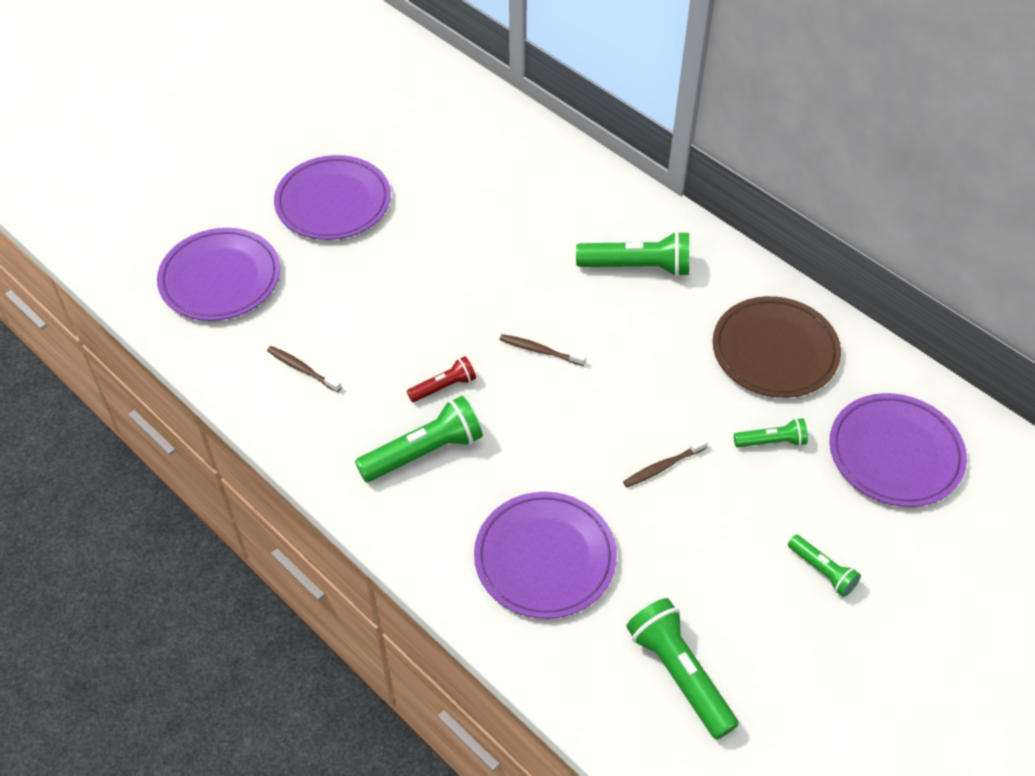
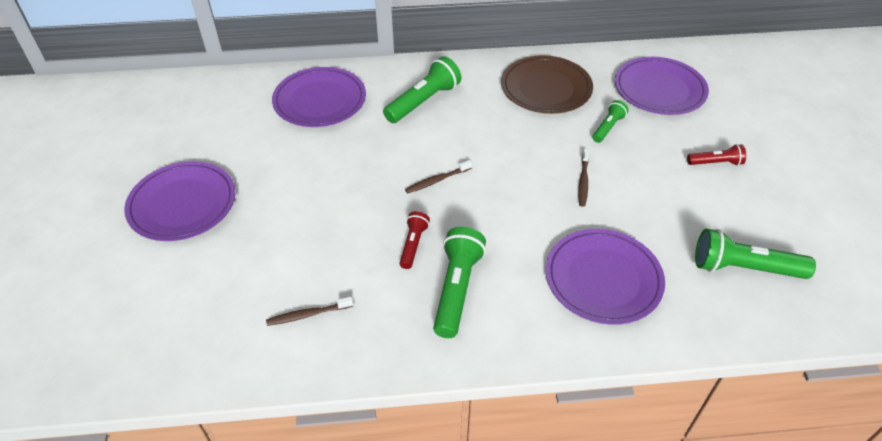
camera: 50 degrees left, 5 degrees down
purple plate [157,228,280,321] -> purple plate moved to [272,67,366,127]
green flashlight [788,535,861,597] -> red flashlight [687,144,746,166]

